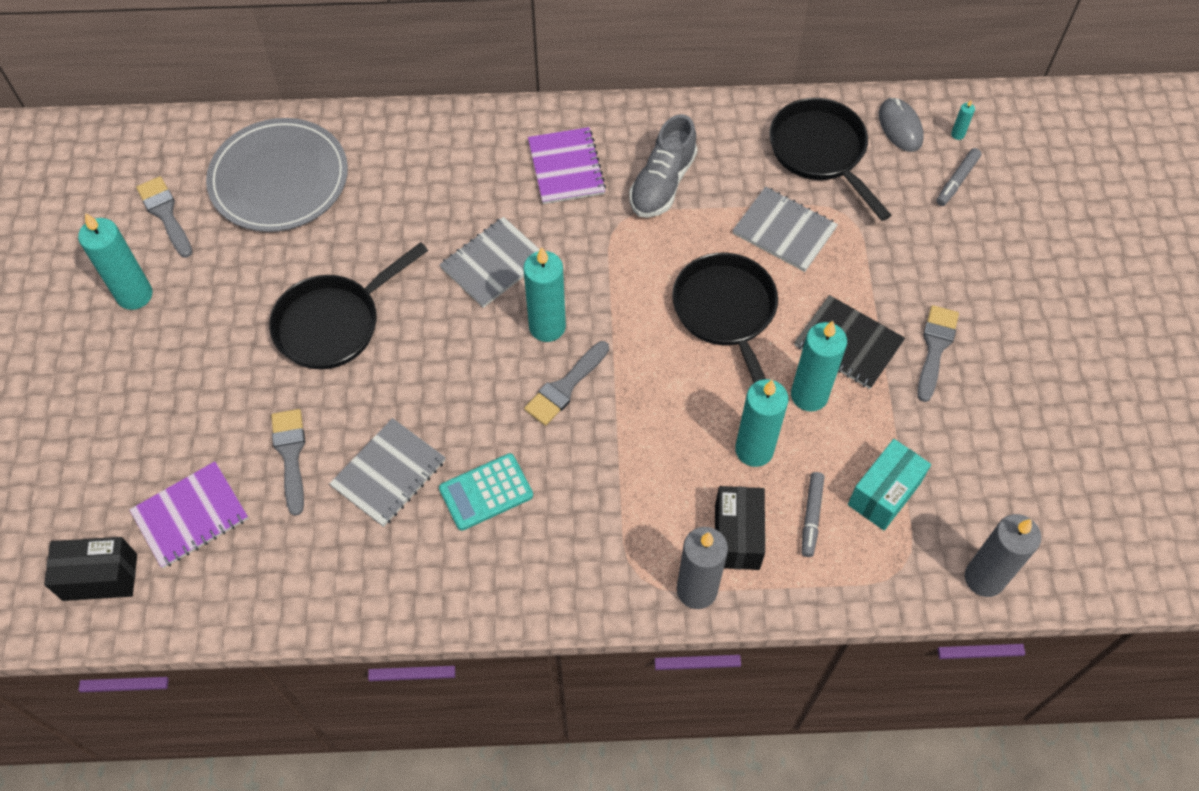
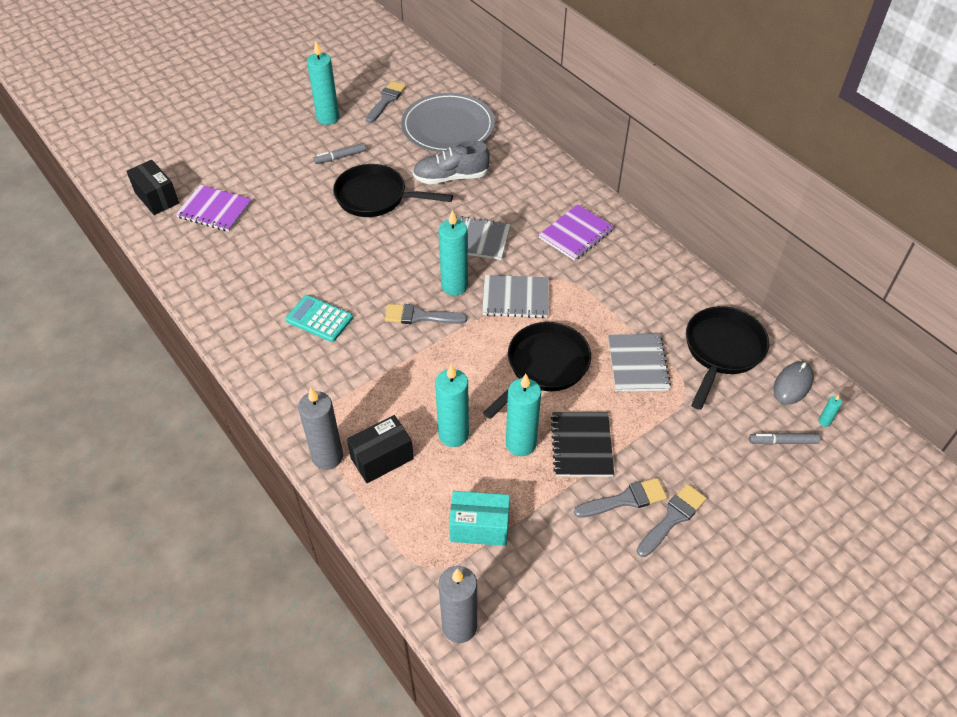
camera: 55 degrees right, 10 degrees down
grey brush [271,409,305,516] -> grey brush moved to [637,484,707,557]
grey notebook [329,418,446,527] -> grey notebook moved to [482,275,549,318]
grey shoe [630,114,697,218] -> grey shoe moved to [413,140,490,184]
grey marker [802,472,824,557] -> grey marker moved to [313,143,366,164]

